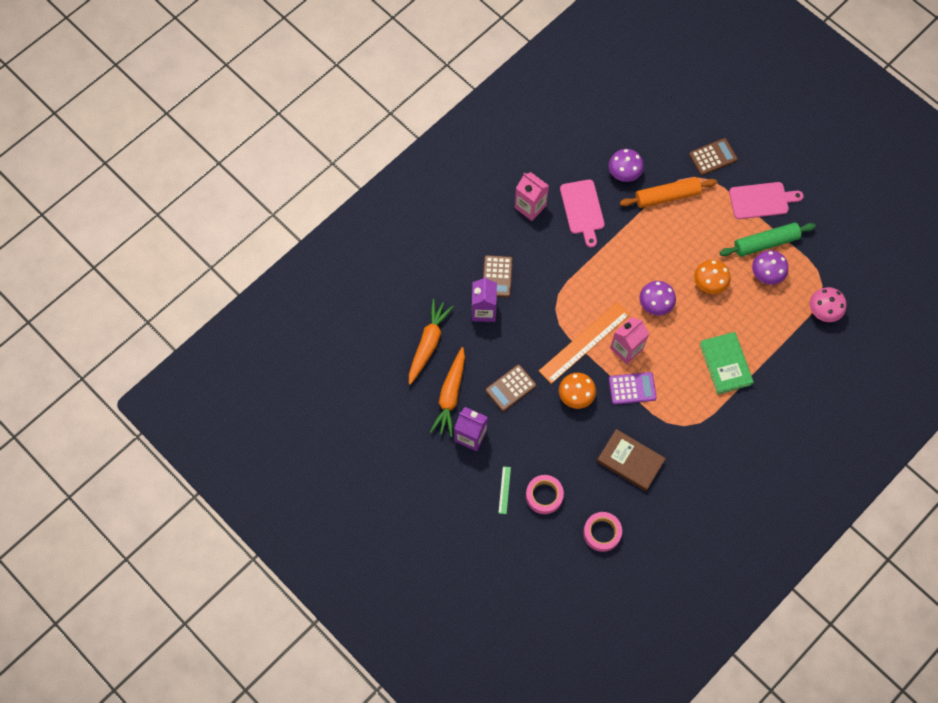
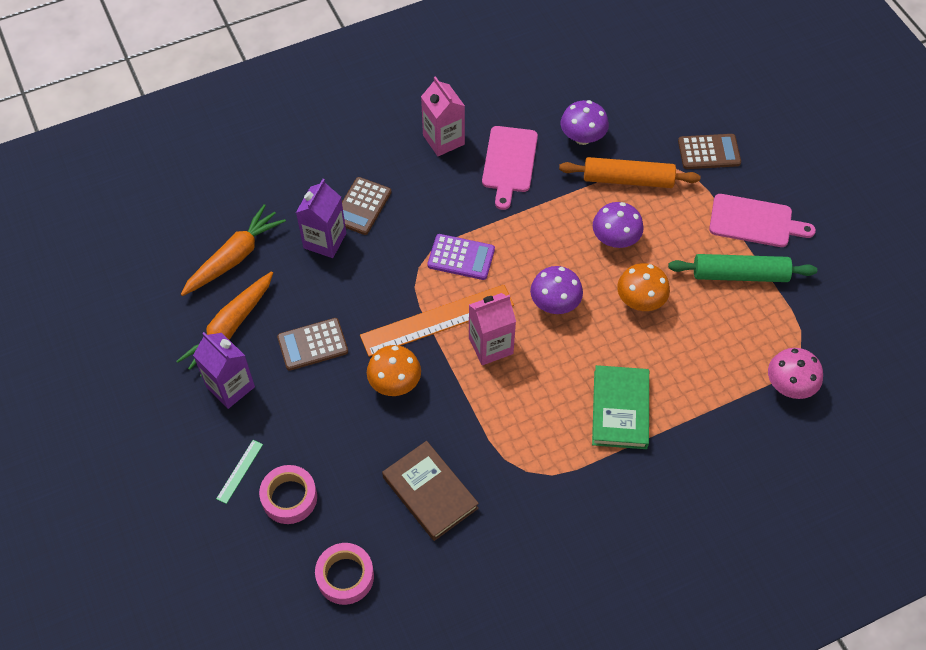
camera: 20 degrees right, 10 degrees down
purple calculator [609,372,657,405] -> purple calculator moved to [427,234,495,280]
purple mushroom [752,250,788,285] -> purple mushroom moved to [593,202,644,248]

